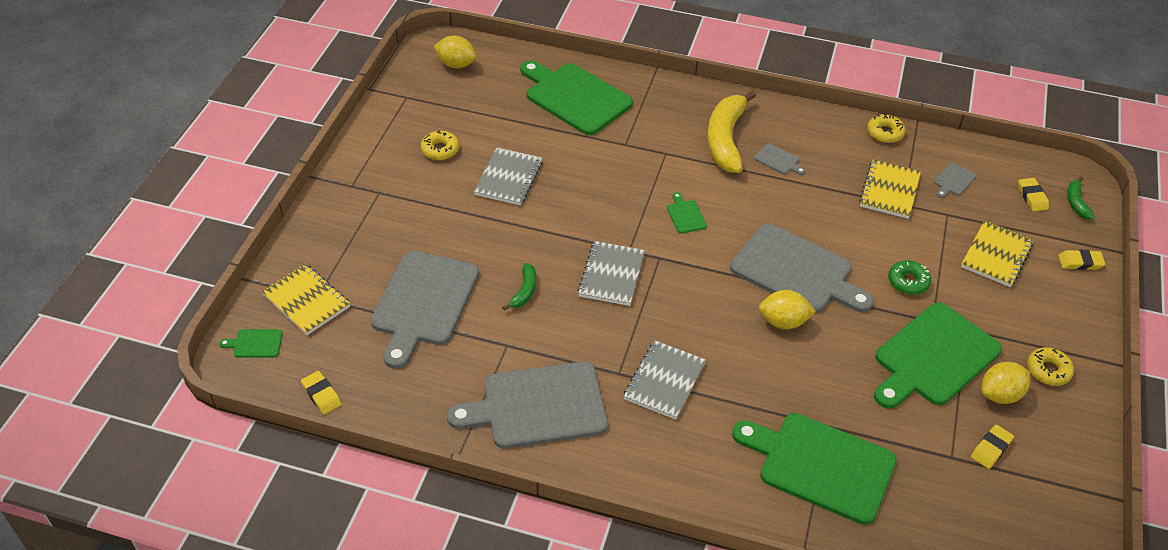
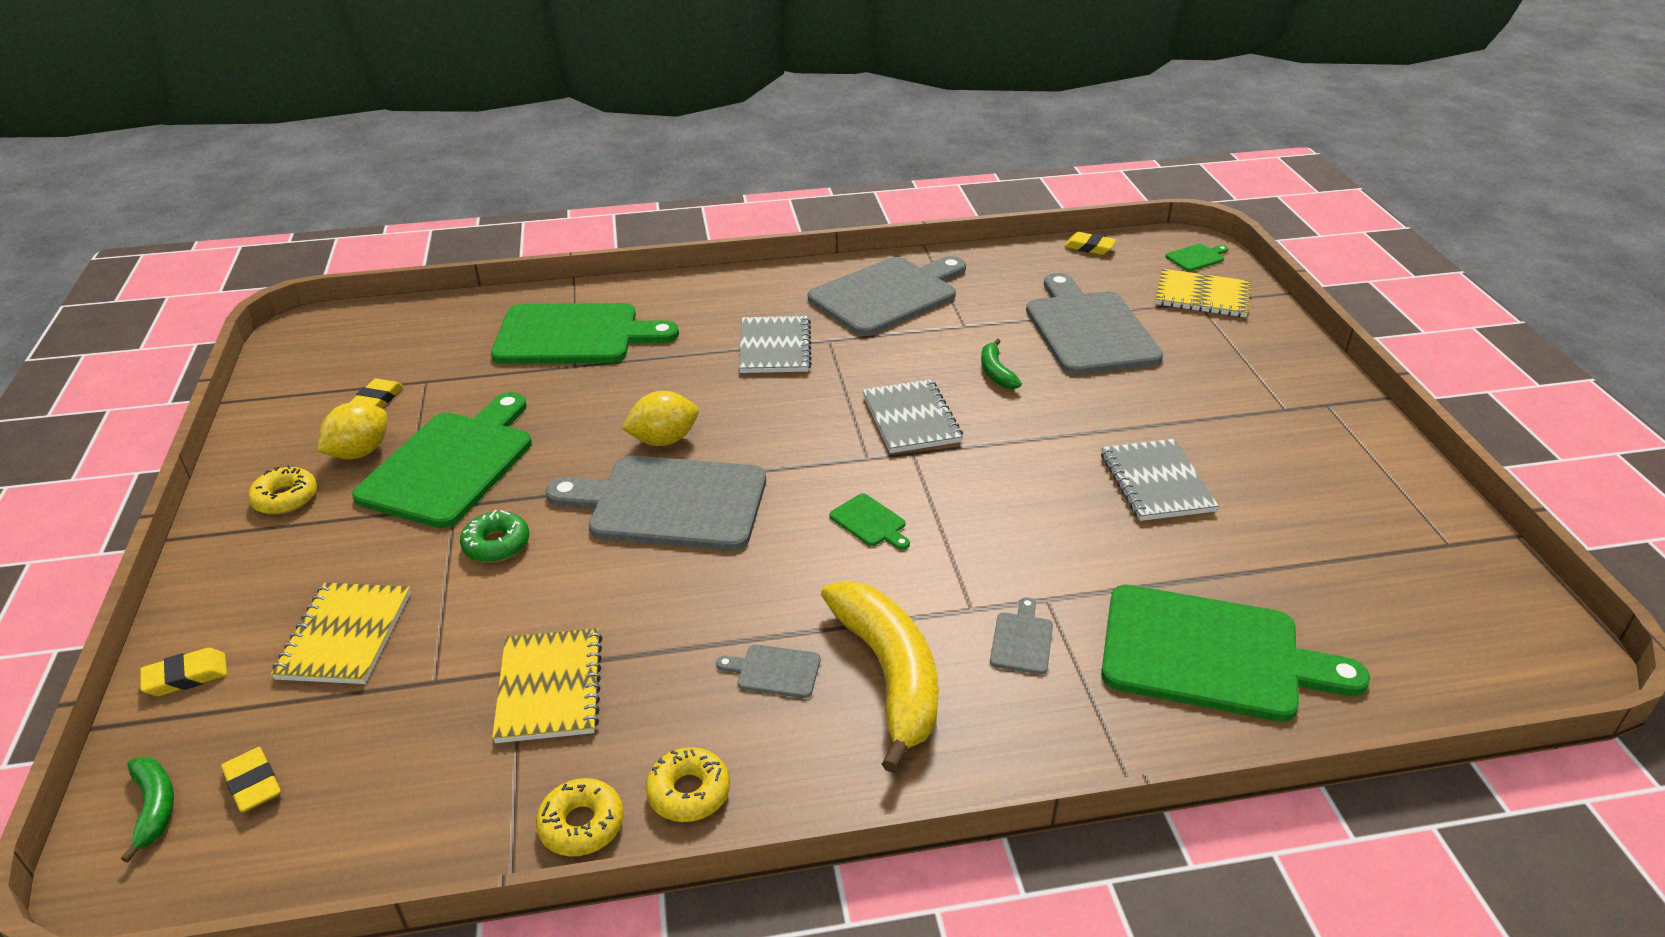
camera: 155 degrees right, 10 degrees down
yellow donut [421,131,459,160] -> yellow donut moved to [645,747,730,822]
yellow lemon [434,35,476,69] -> none
grey cutting board [934,163,976,198] -> grey cutting board moved to [990,598,1053,675]

